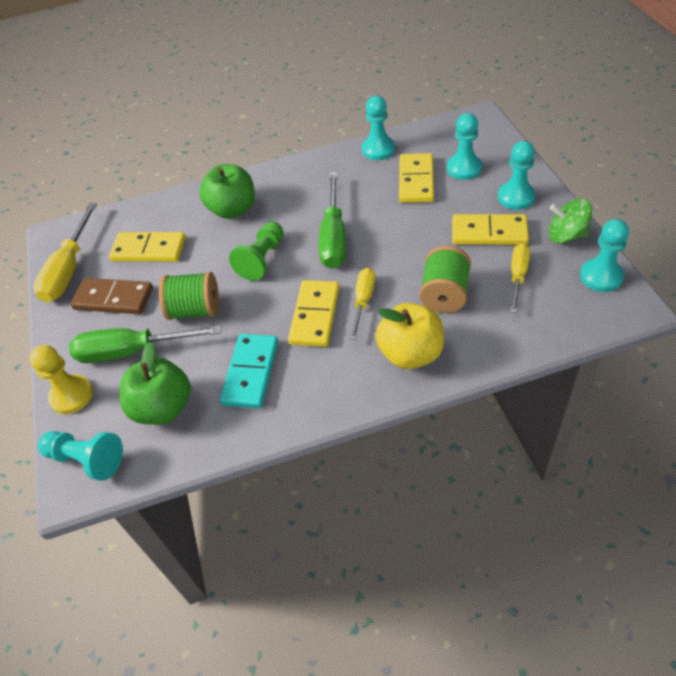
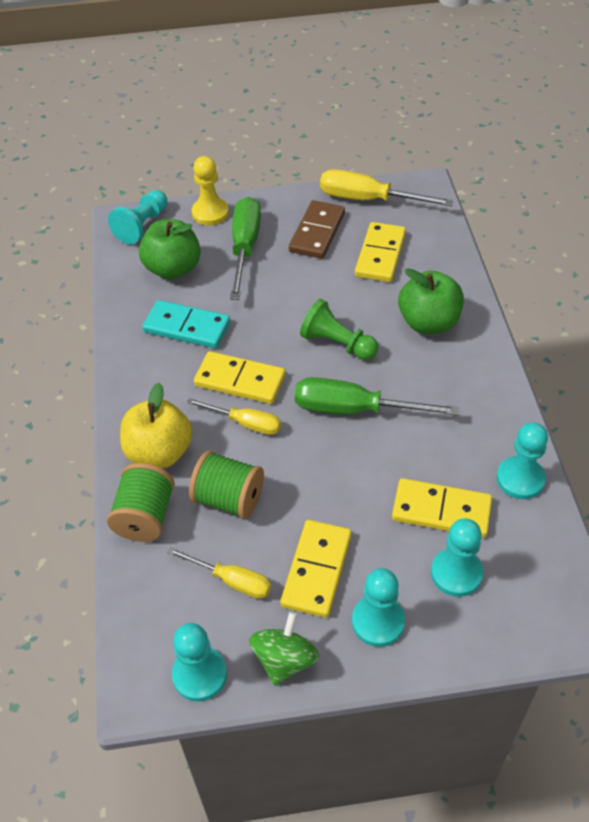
camera: 95 degrees right, 0 degrees up
green spool [159,272,219,320] -> green spool moved to [107,463,175,542]

